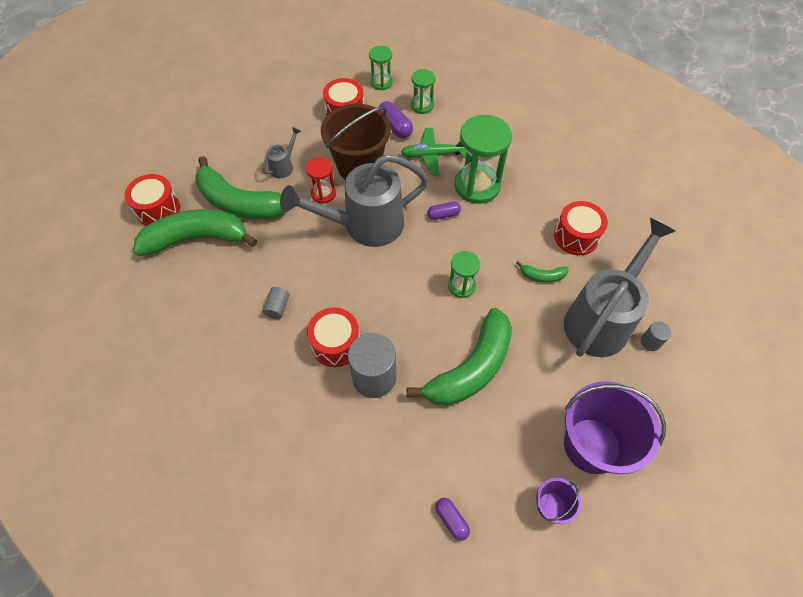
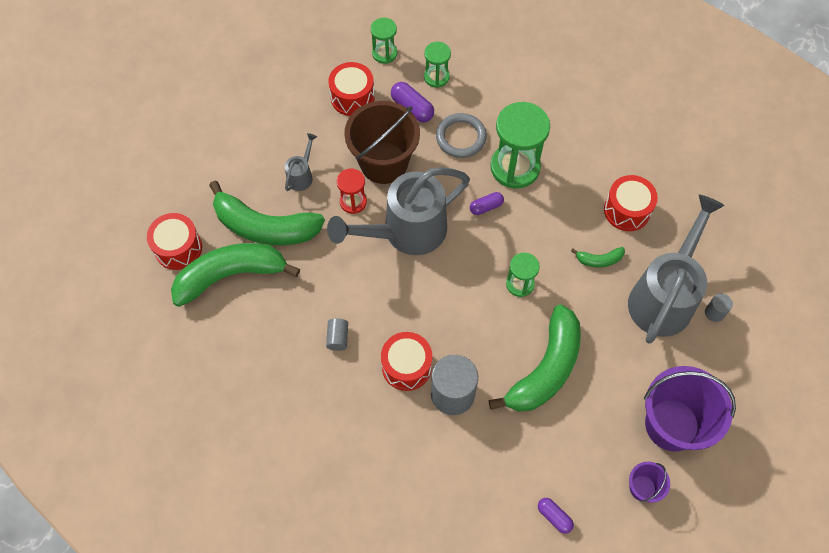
camera: 10 degrees left, 5 degrees up
green plane [401,127,466,176] -> grey ring [436,113,487,158]

